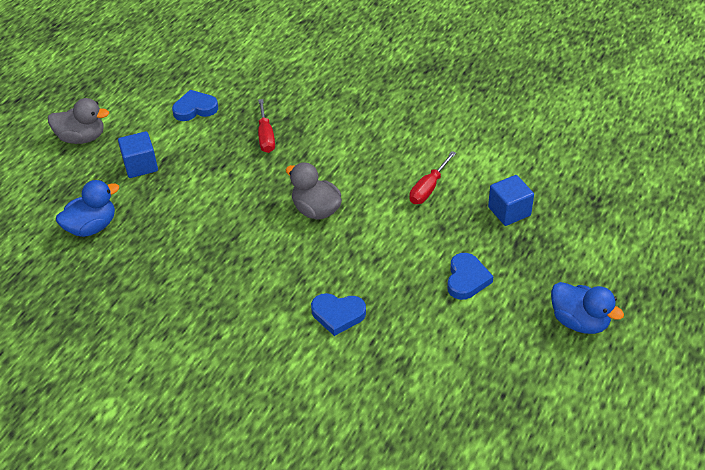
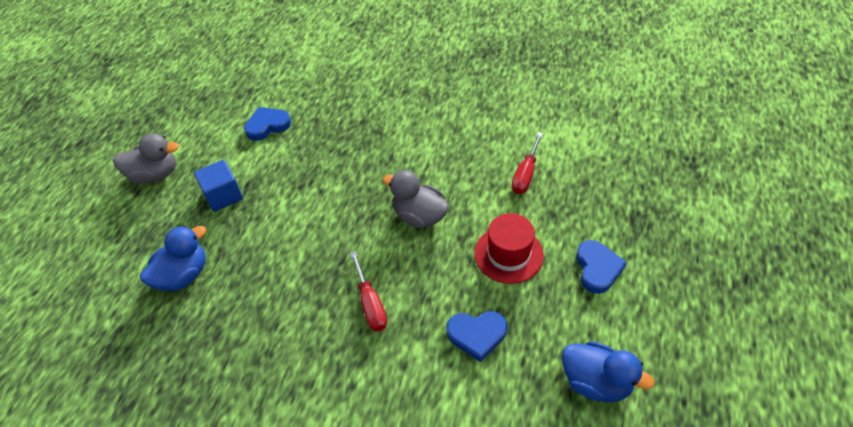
camera: 10 degrees left, 5 degrees up
red screwdriver [258,99,275,153] -> red screwdriver moved to [350,251,387,331]
blue cube [488,175,534,226] -> none
blue duck [551,282,624,334] -> blue duck moved to [562,341,655,402]
none -> red hat [474,213,544,284]

